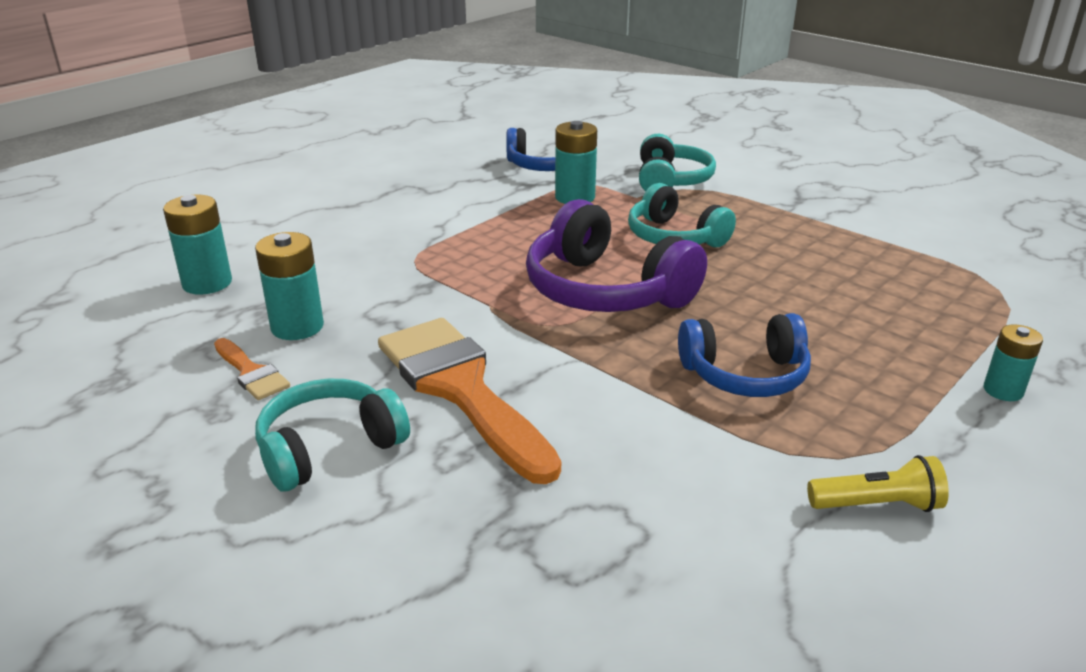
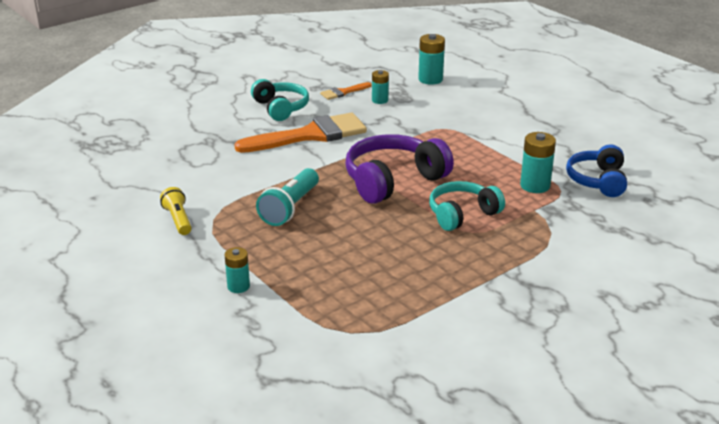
camera: 100 degrees right, 0 degrees up
turquoise battery [255,232,324,340] -> turquoise battery [372,70,389,104], size x0.65
turquoise headphones [639,134,716,191] -> none
blue headphones [678,313,811,397] -> turquoise flashlight [256,168,319,226]
yellow flashlight [807,455,949,512] -> yellow flashlight turned 150 degrees clockwise [160,187,192,235]

